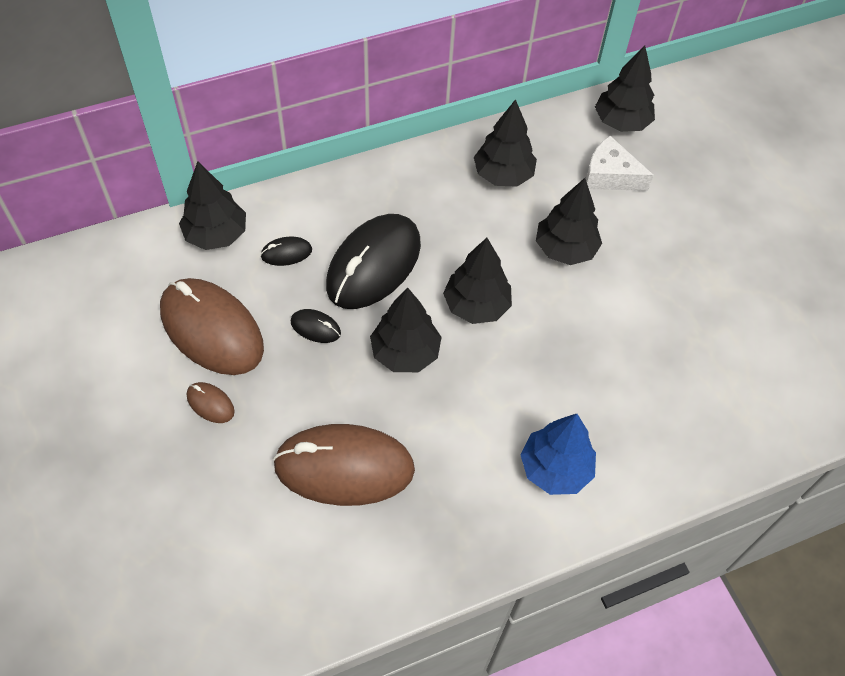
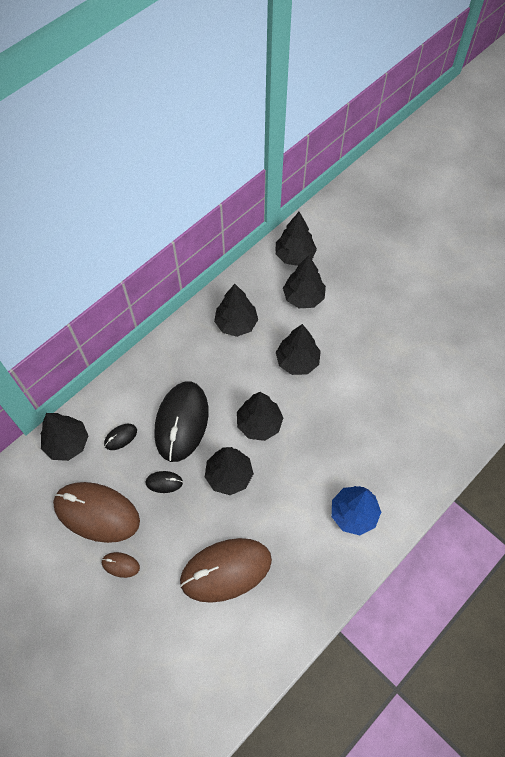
camera: 20 degrees left, 5 degrees up
white cheese [586,136,654,191] -> black tree [283,256,326,308]

